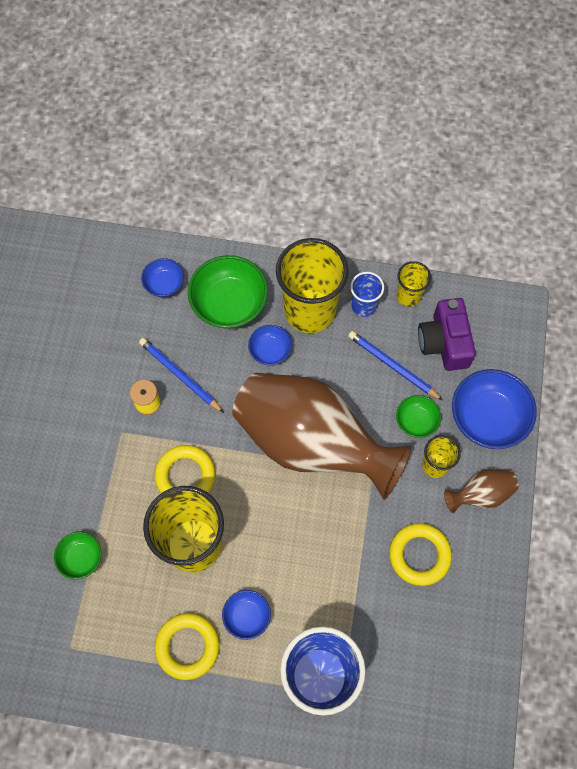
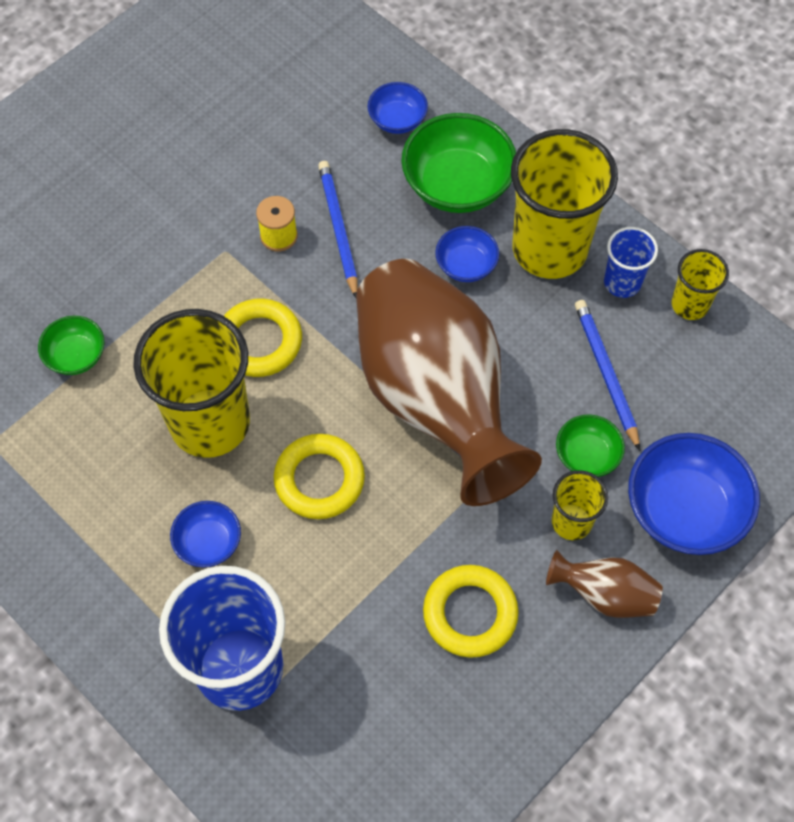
camera: 35 degrees right, 5 degrees down
yellow ring [155,613,220,680] -> yellow ring moved to [274,434,365,519]
purple camera [418,298,476,371] -> none

